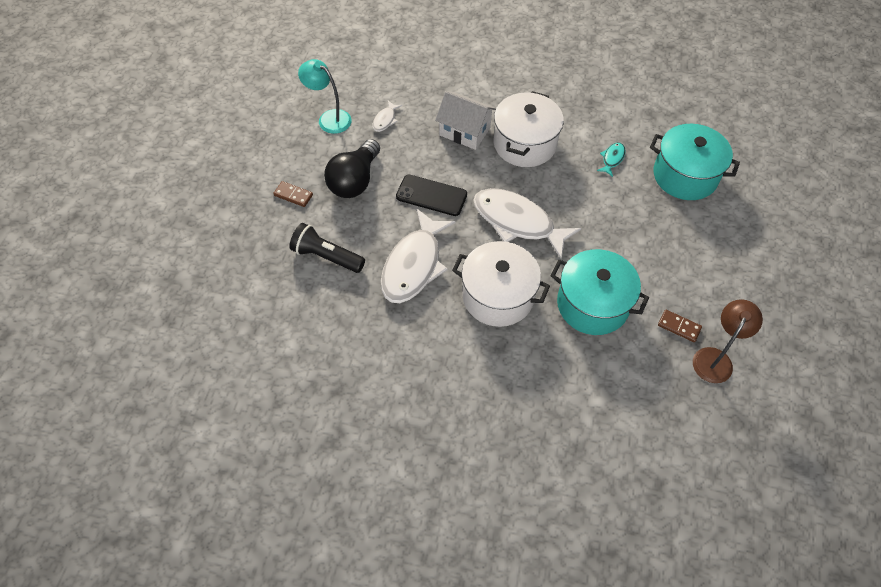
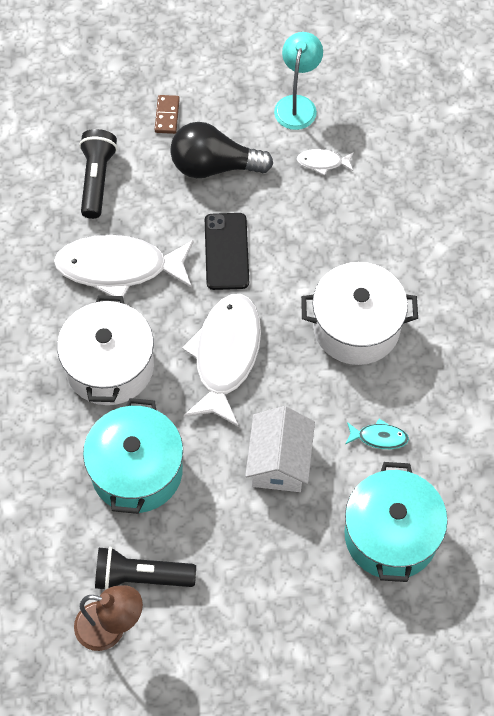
camera: 70 degrees right, 5 degrees up
white house [435,91,496,150] -> white house moved to [245,406,315,492]
brown domino [658,310,702,342] -> black flashlight [95,547,196,590]

